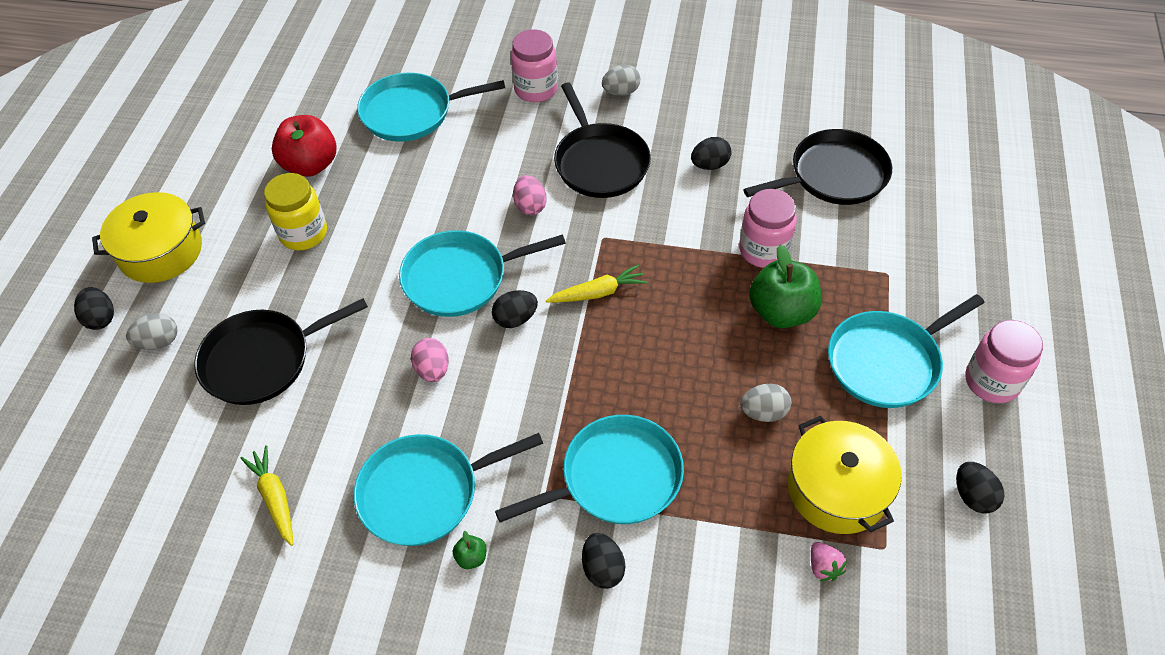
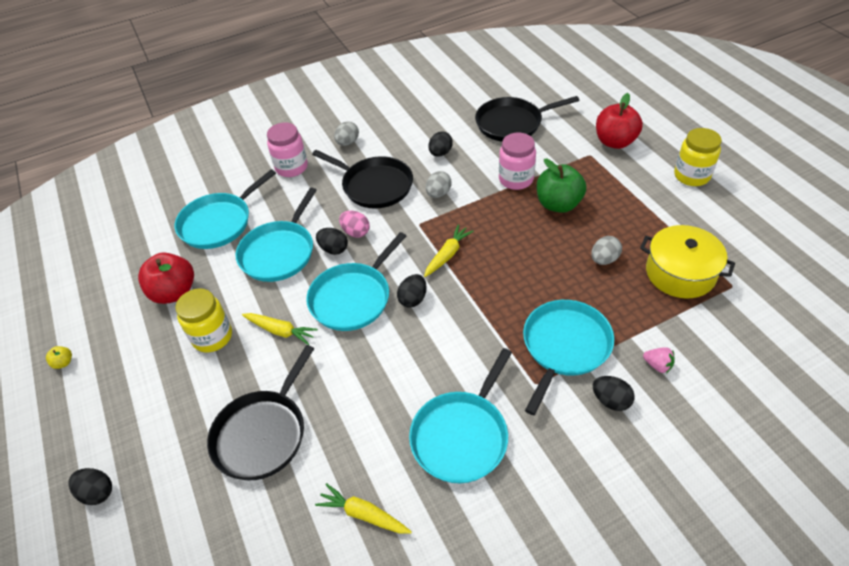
camera: 35 degrees left, 5 degrees down
yellow pot [92,192,205,283] -> none
grey egg [126,313,178,350] -> grey egg moved to [426,171,452,198]
pink egg [411,338,449,382] -> none
green apple [453,531,486,569] -> none
black pan [743,129,892,205] -> black pan turned 135 degrees counterclockwise [475,96,579,141]
pink strawberry [811,542,847,581] -> pink strawberry moved to [643,347,675,373]
turquoise pan [828,294,985,408] -> turquoise pan moved to [235,188,317,282]
black egg [956,462,1005,514] -> black egg moved to [316,228,348,255]
pink jar [965,320,1043,403] -> yellow jar [674,128,722,186]
none -> yellow apple [46,346,72,369]
none -> yellow carrot [242,313,318,345]
none -> red apple [596,93,643,149]

